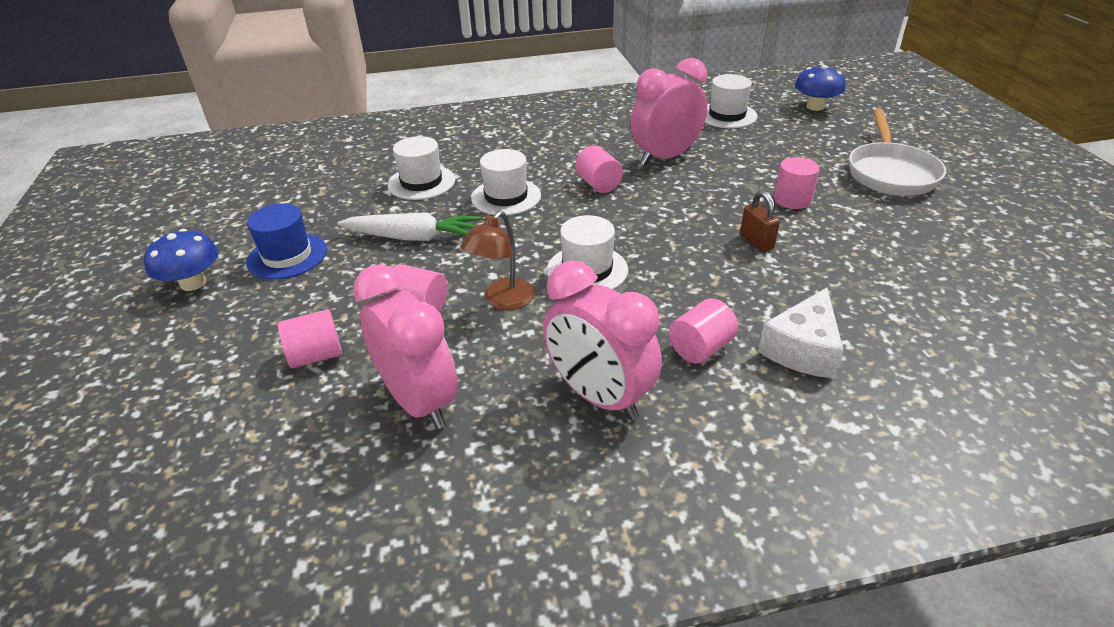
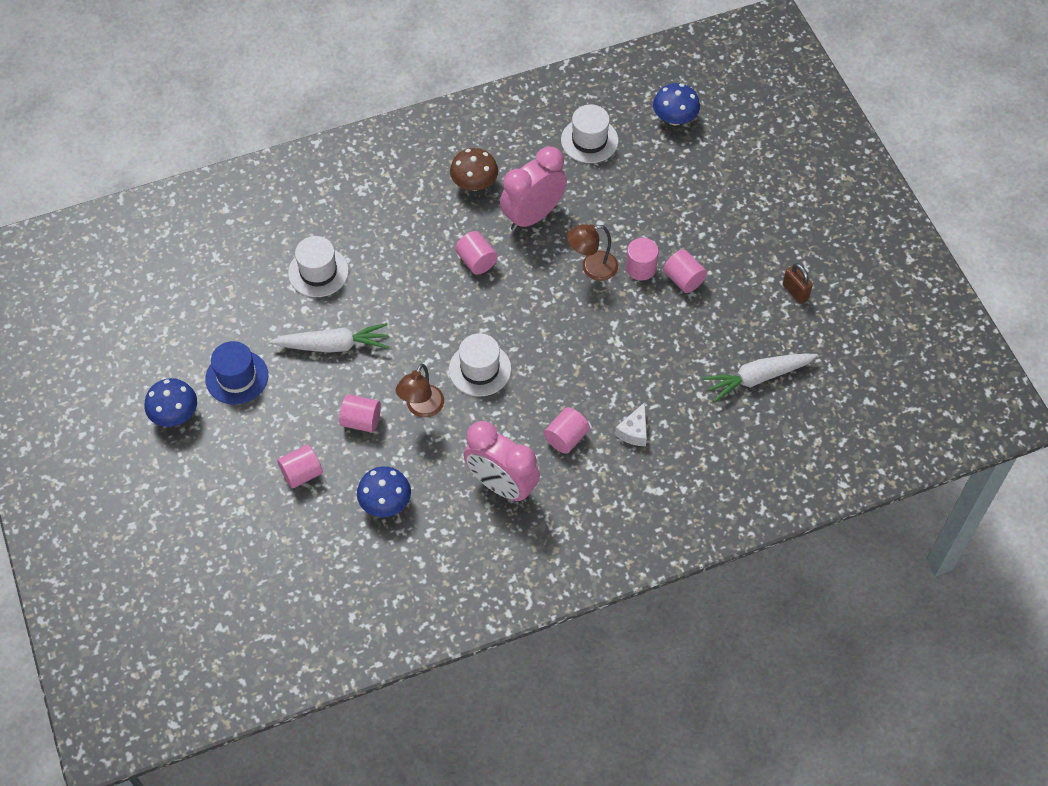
camera: 10 degrees left, 20 degrees up
pink clock [353,264,458,429] -> blue mushroom [357,466,411,517]
white hat [471,149,541,215] -> none
brown padlock [740,191,780,252] -> brown padlock moved to [783,263,813,303]
white cheese [758,288,843,378] -> white cheese [615,402,647,446], size x0.65
white pan [849,108,946,196] -> none
none -> brown mushroom [450,148,498,191]
none -> brown lamp [567,224,618,281]
none -> pink cylinder [663,249,707,293]
none -> white carrot [703,354,818,402]

